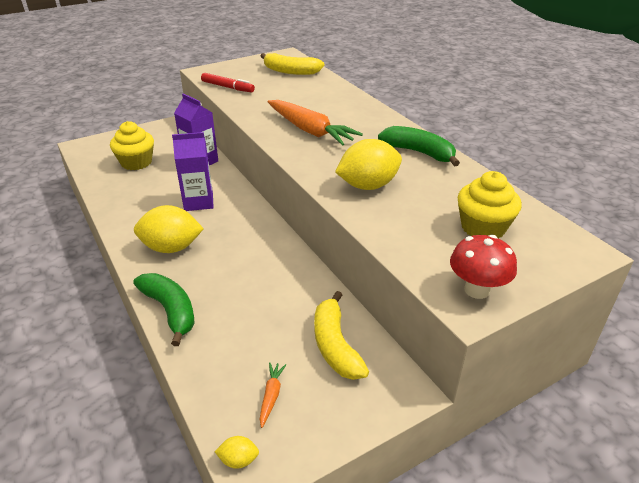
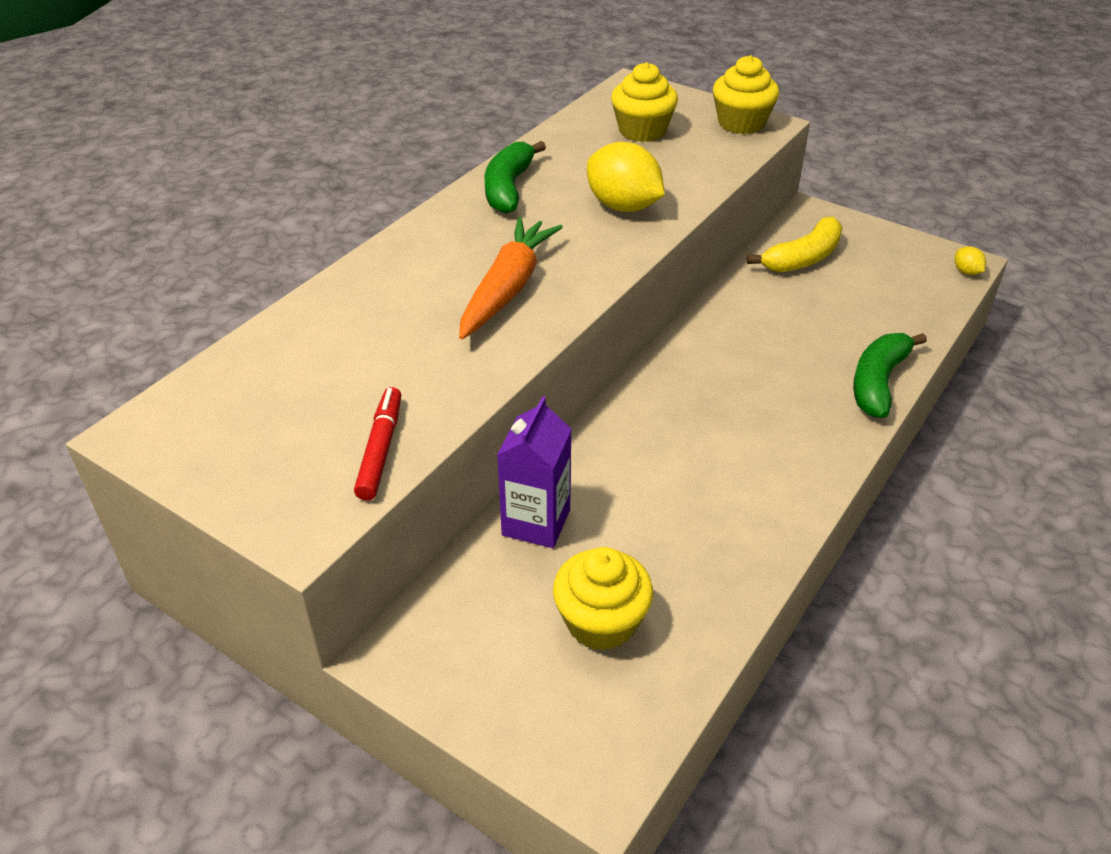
camera: 115 degrees left, 5 degrees up
yellow lemon [134,205,204,253] -> none
purple carton [172,132,214,211] -> none
orange carrot [260,362,286,428] -> none
yellow banana [261,53,325,75] -> none
red mushroom [450,235,517,299] -> yellow cupcake [713,55,779,134]

